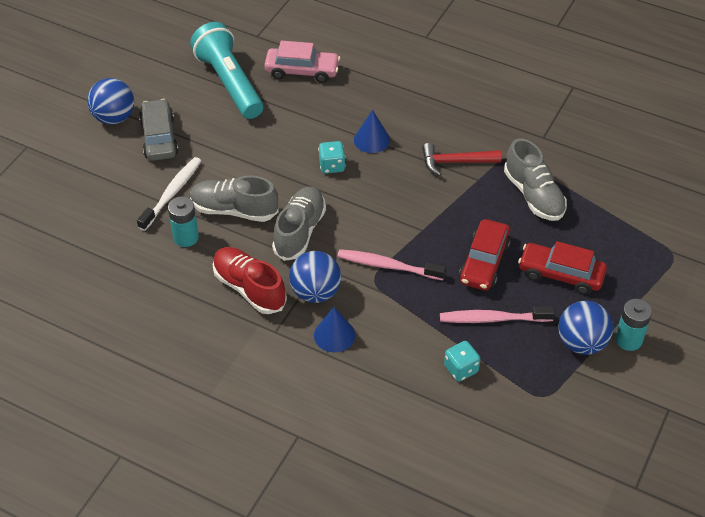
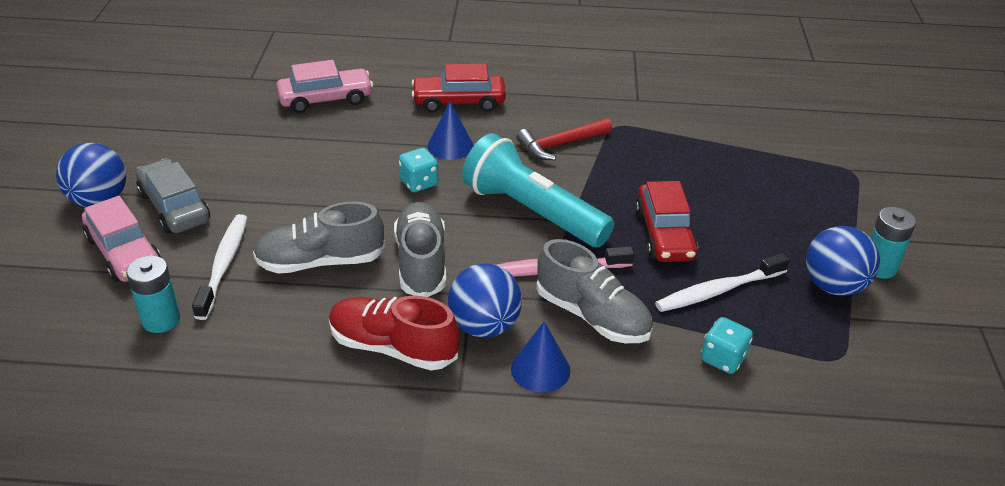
camera: 25 degrees left, 10 degrees down
turquoise battery [168,196,199,247] -> turquoise battery moved to [126,256,181,333]
turquoise flashlight [190,22,263,119] -> turquoise flashlight moved to [462,133,614,247]
pink toothbrush [440,307,555,323] -> white toothbrush [655,253,790,312]
grey shoe [504,138,567,221] -> grey shoe moved to [536,239,653,343]
red car [518,241,607,294] -> red car moved to [412,64,506,113]
none -> pink car [82,196,161,282]

